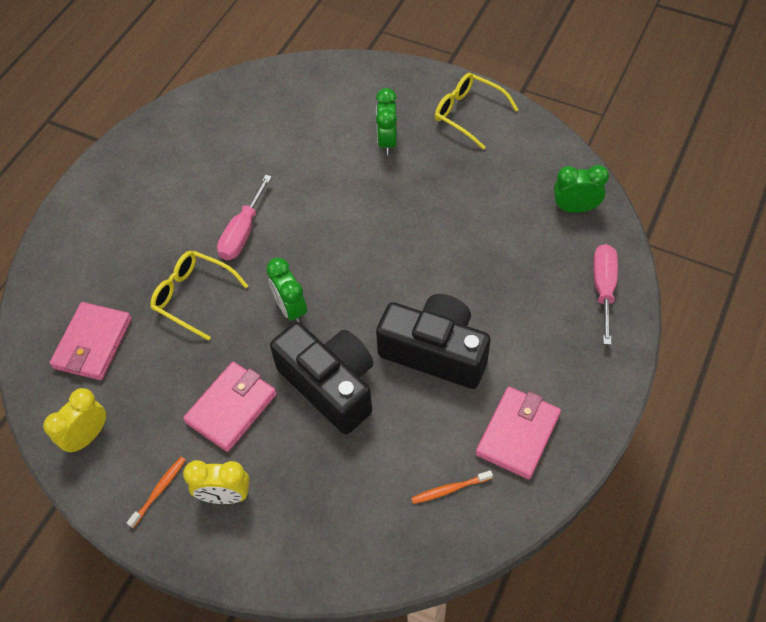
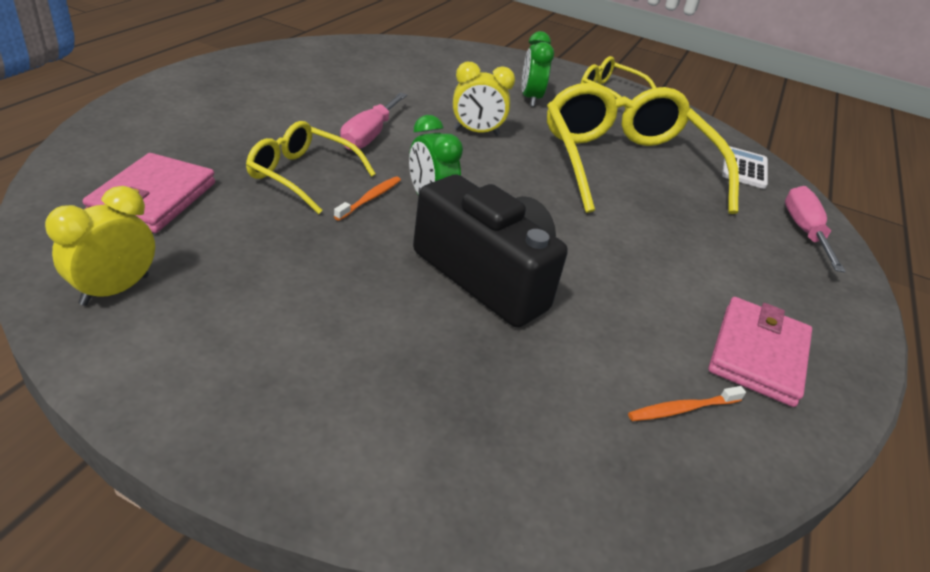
camera: 10 degrees left, 20 degrees down
orange toothbrush [127,457,185,528] -> orange toothbrush moved to [334,176,401,221]
pink wallet [183,362,277,452] -> none
yellow clock [183,460,250,504] -> yellow clock moved to [453,62,515,136]
black camera [376,294,490,389] -> none
green clock [554,165,609,213] -> white calculator [722,146,768,189]
none -> yellow glasses [547,83,739,214]

